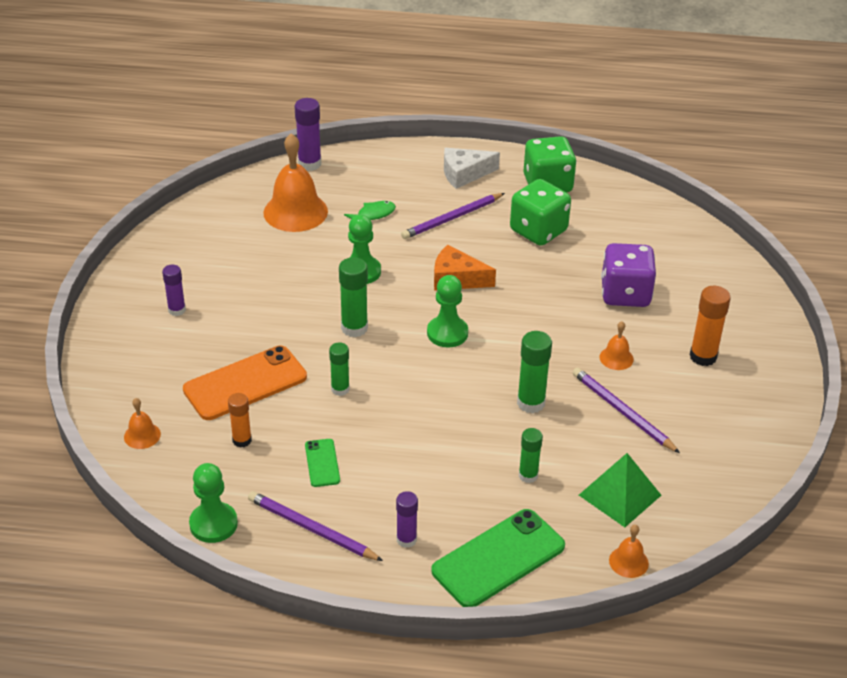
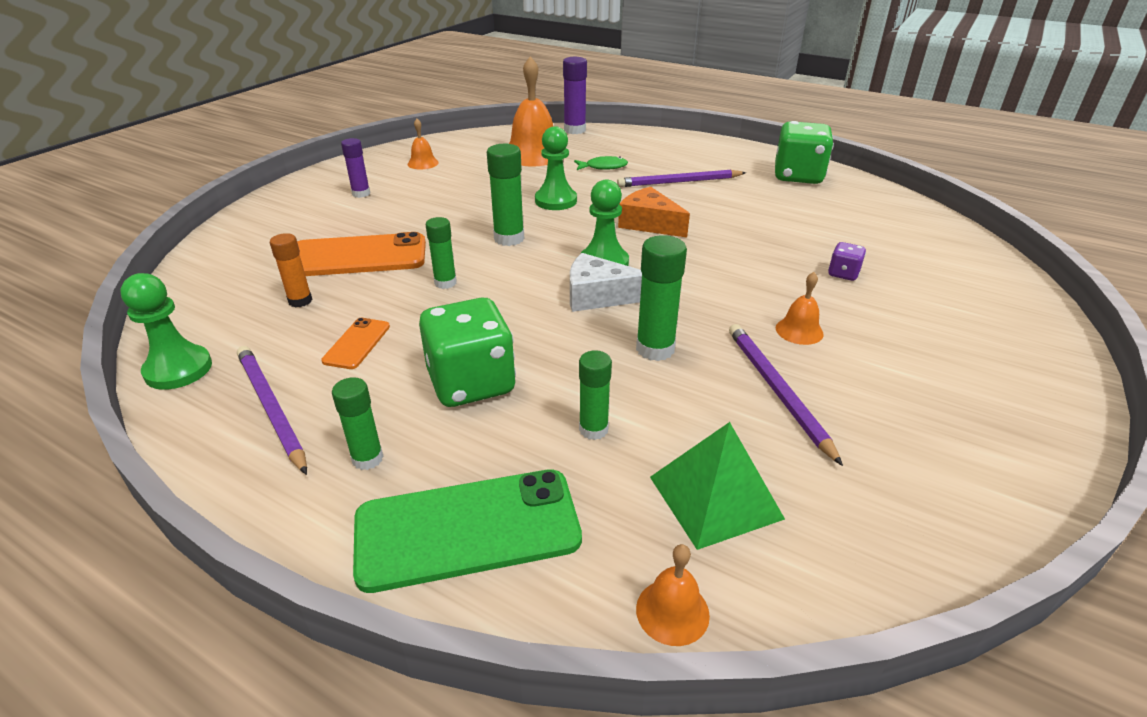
camera: 25 degrees right, 5 degrees down
orange bell [124,398,161,449] -> orange bell moved to [408,119,439,169]
green phone [305,439,340,487] -> orange phone [321,318,390,369]
purple glue stick [396,491,418,548] -> green glue stick [332,377,384,470]
white cheese [444,148,500,189] -> white cheese moved to [570,253,642,312]
green dice [510,179,571,246] -> green dice moved to [419,298,516,407]
purple dice [601,243,656,307] -> purple dice [828,242,866,281], size x0.46
orange glue stick [690,286,731,366] -> none

